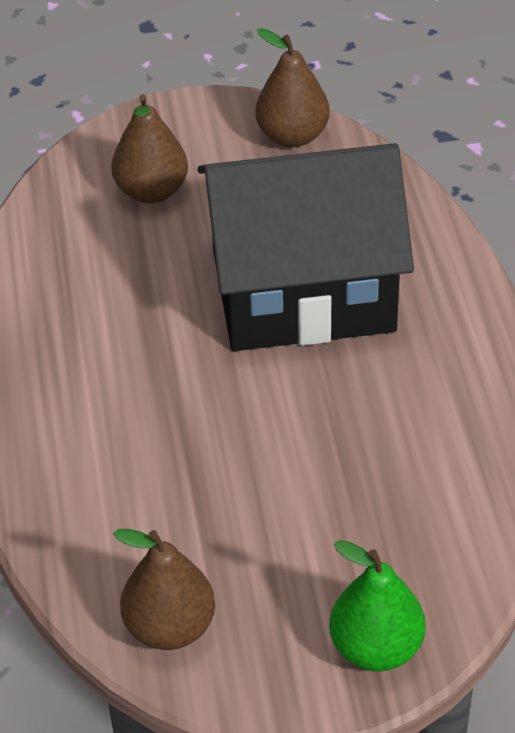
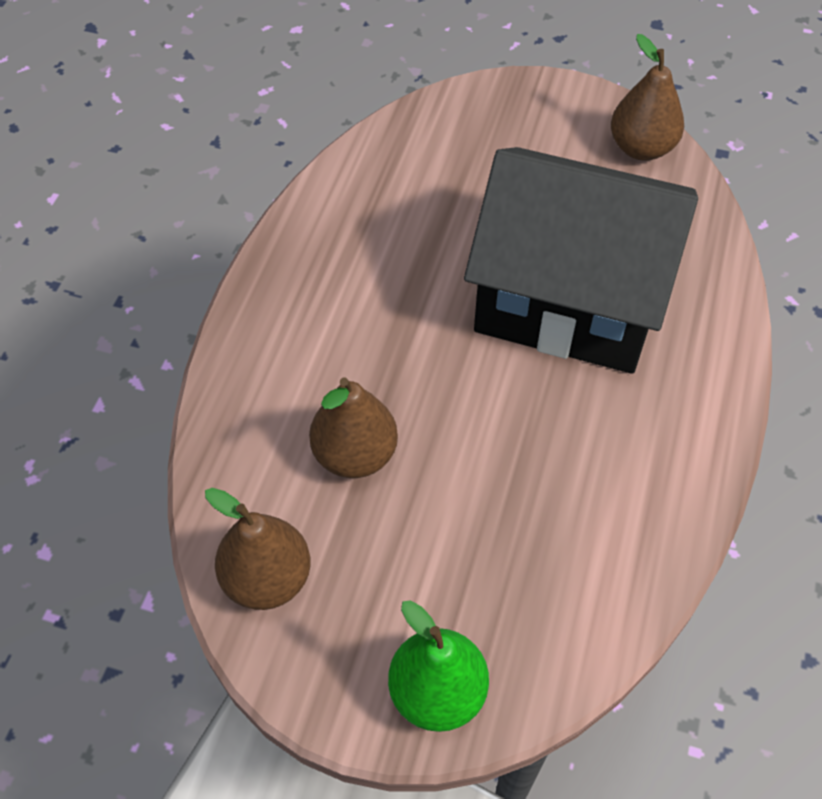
camera: 25 degrees right, 10 degrees up
brown pear [111,94,188,203] -> brown pear moved to [309,377,398,478]

